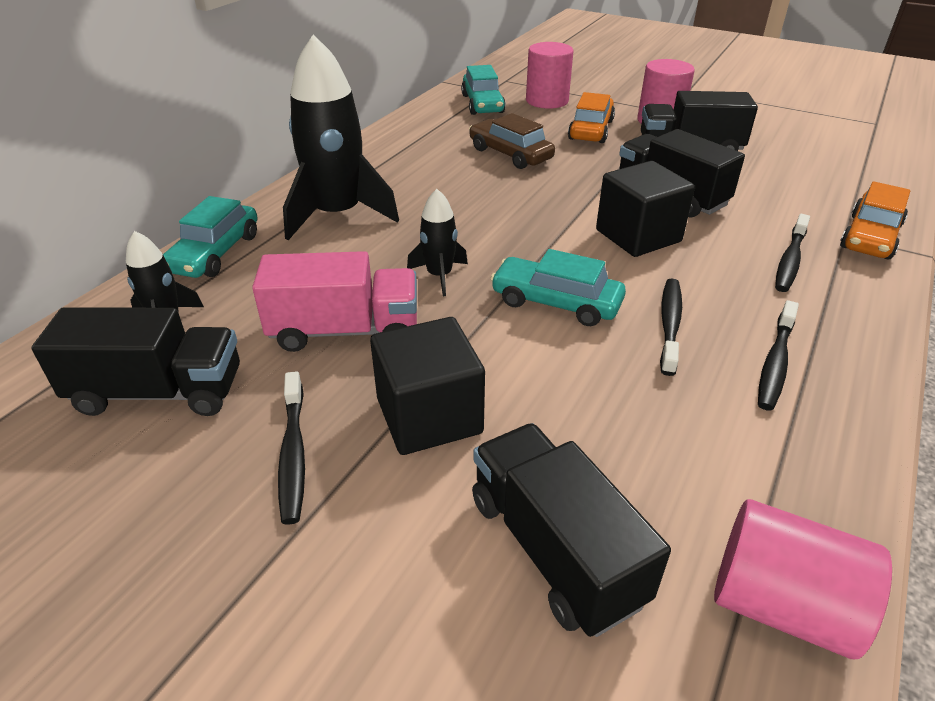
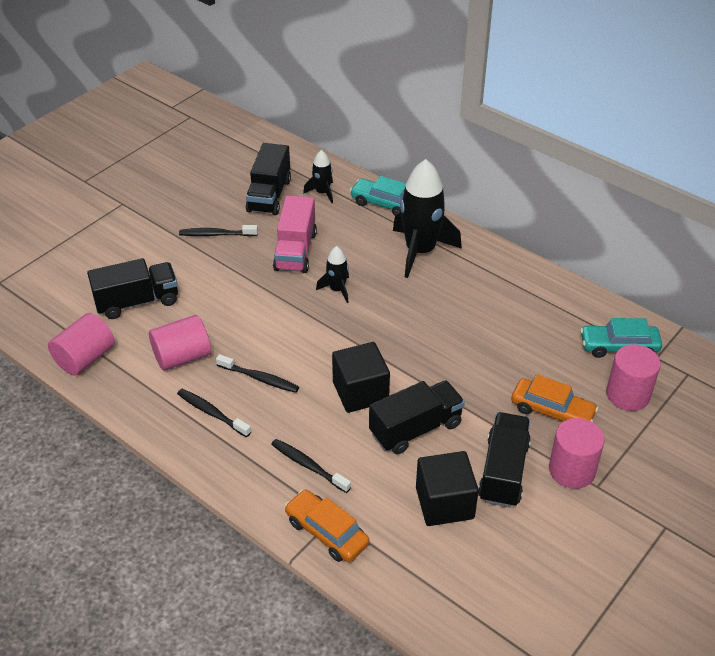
camera: 100 degrees right, 5 degrees up
black cube [370,317,485,455] -> black cube moved to [416,451,479,526]
brown car [469,113,555,169] -> none
turquoise car [490,249,626,326] -> none
none -> pink cylinder [149,315,211,371]

